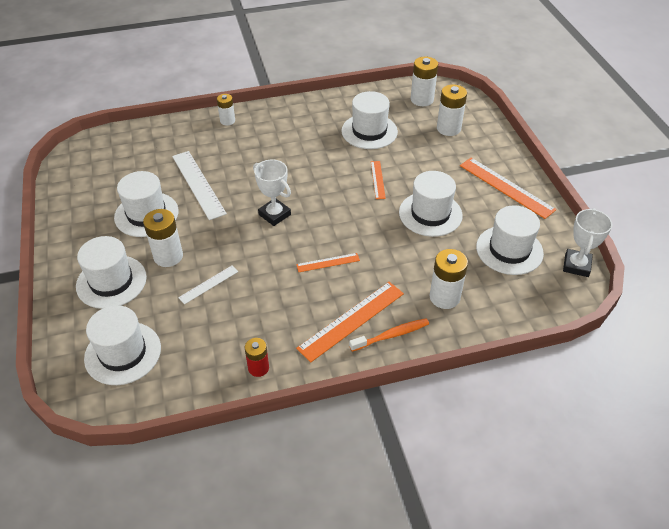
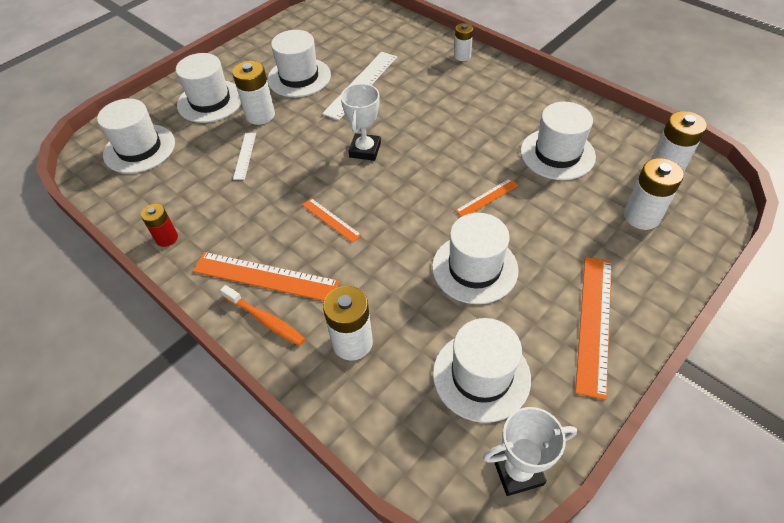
camera: 60 degrees right, 5 degrees up
white ruler [178,266,238,304] -> white ruler turned 75 degrees clockwise [233,133,256,180]

